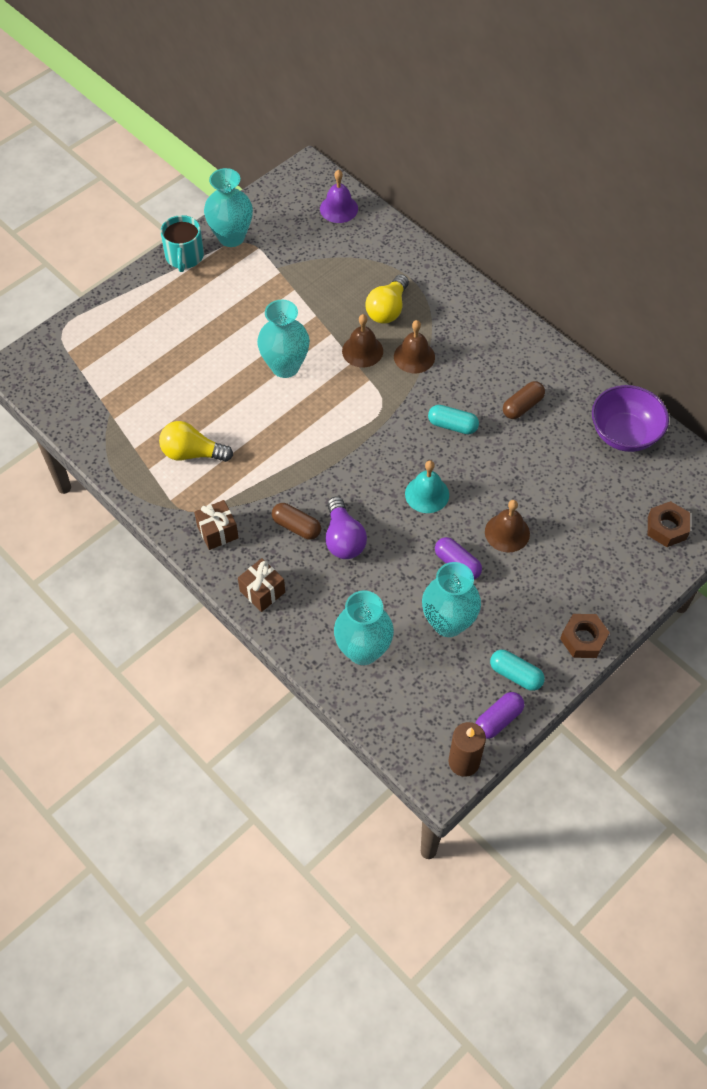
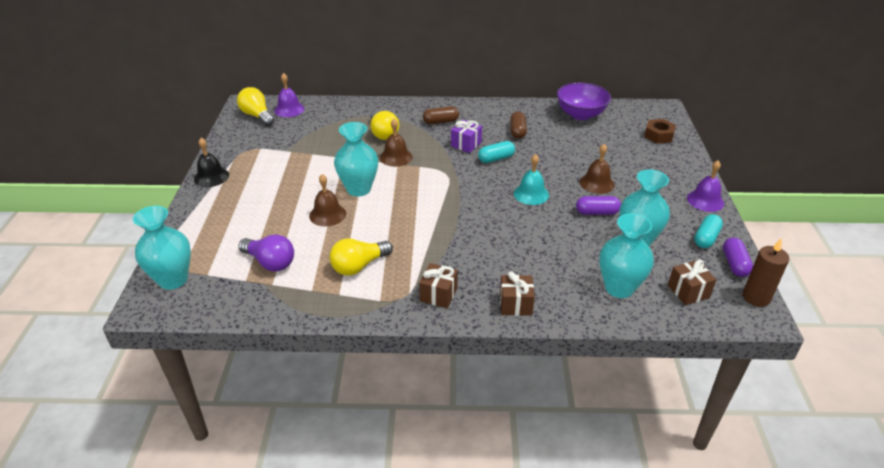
camera: 45 degrees left, 20 degrees down
turquoise mug [160,215,204,272] -> black bell [194,138,229,187]
turquoise vase [204,168,253,247] -> turquoise vase moved to [133,206,191,290]
brown capsule [272,503,321,540] -> brown capsule moved to [423,106,459,124]
purple light bulb [325,496,367,559] -> purple light bulb moved to [238,235,294,272]
brown bell [394,320,435,373] -> brown bell moved to [309,174,346,226]
turquoise capsule [490,650,545,691] -> turquoise capsule turned 45 degrees counterclockwise [694,214,723,248]
brown nut [560,614,610,658] -> purple bell [687,161,724,212]
none -> yellow light bulb [237,87,274,126]
none -> purple gift [451,120,482,153]
none -> brown gift [668,260,717,305]

